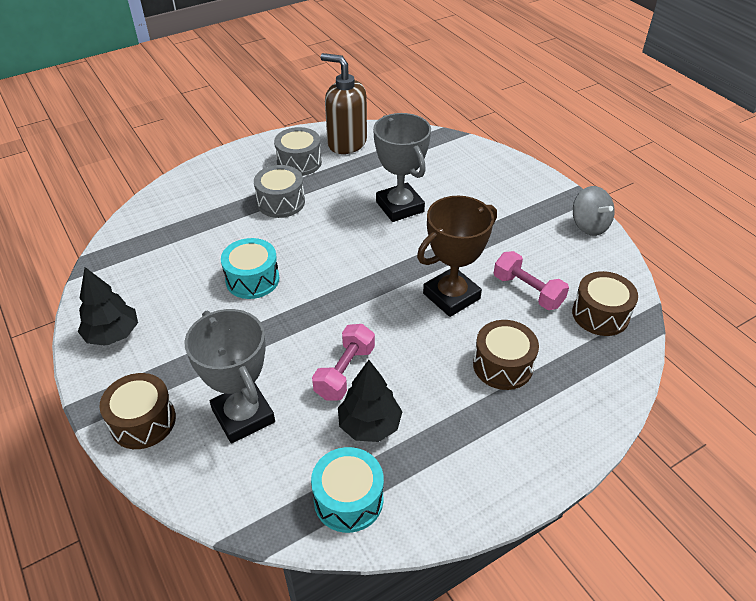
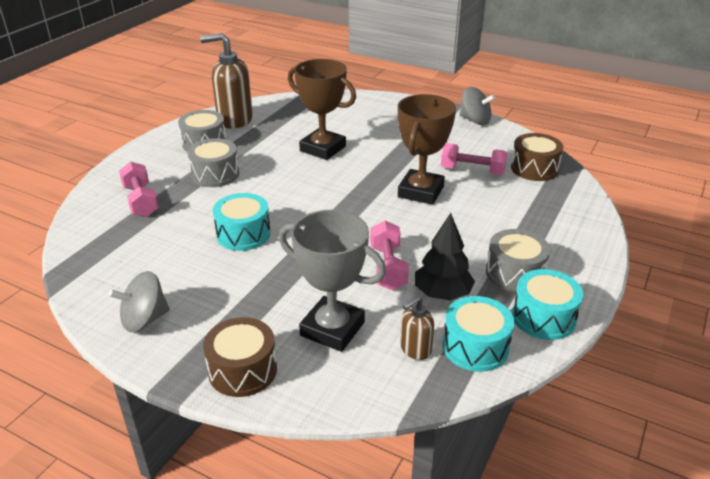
camera: 30 degrees left, 10 degrees down
black tree [78,267,138,346] -> grey spinning top [109,271,170,333]
grey trophy [373,113,431,222] -> brown trophy [288,59,356,160]
brown drum [473,320,539,390] -> none
none -> pink dumbbell [119,162,159,217]
none -> brown soap dispenser [401,296,434,360]
none -> grey drum [486,229,550,292]
none -> turquoise drum [512,269,583,340]

